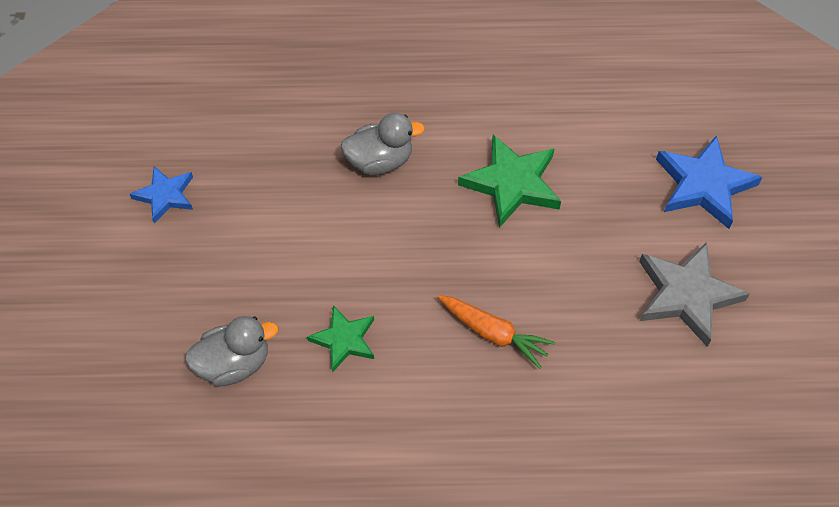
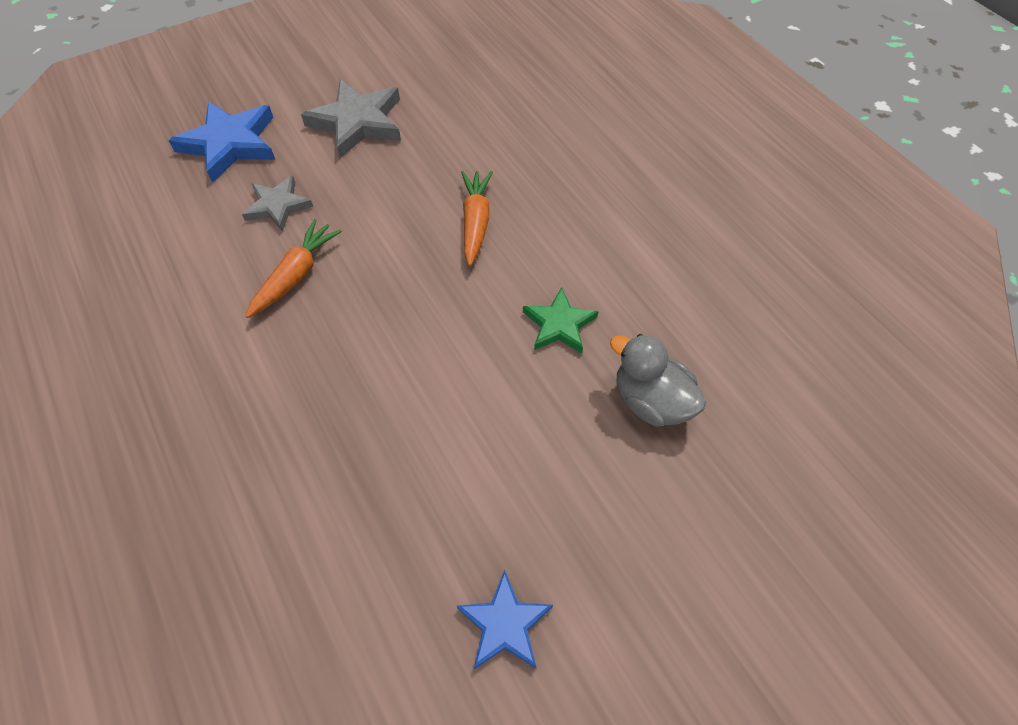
camera: 120 degrees left, 0 degrees up
grey duck [341,113,425,175] -> none
green star [458,135,561,228] -> orange carrot [246,219,342,318]
none -> grey star [242,175,313,232]

